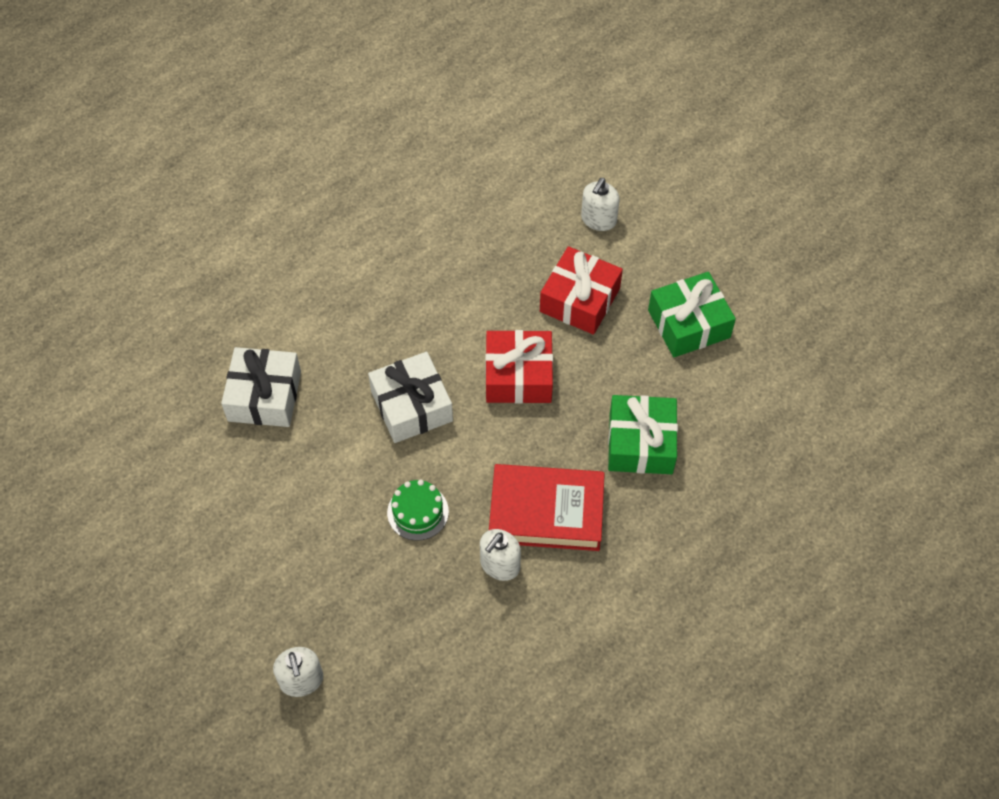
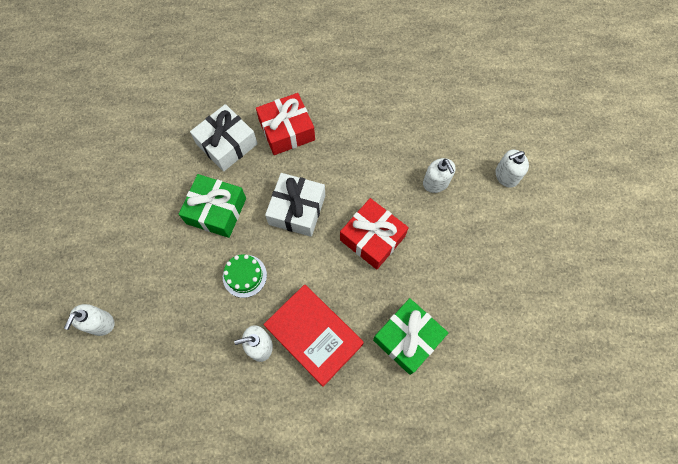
camera: 40 degrees right, 10 degrees up
red gift [540,246,623,335] -> red gift moved to [256,93,315,155]
green gift [648,272,736,357] -> green gift moved to [179,174,246,238]
none -> white soap dispenser [423,158,456,193]

